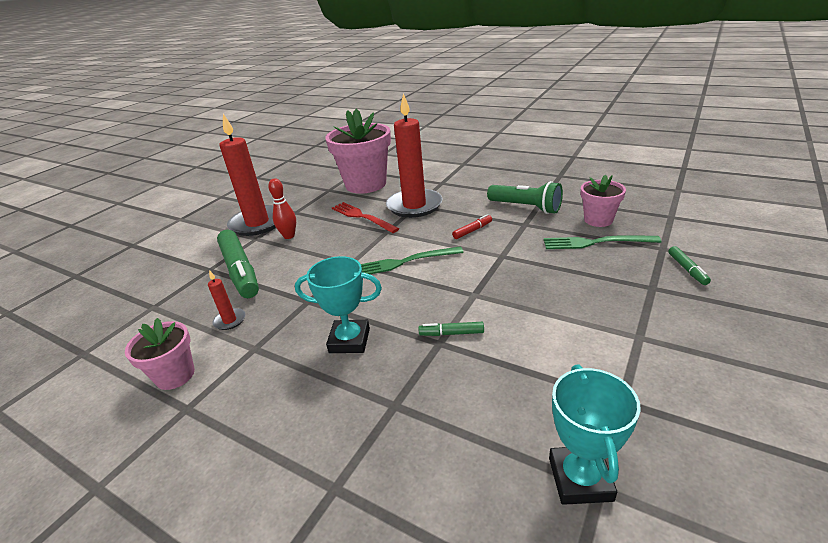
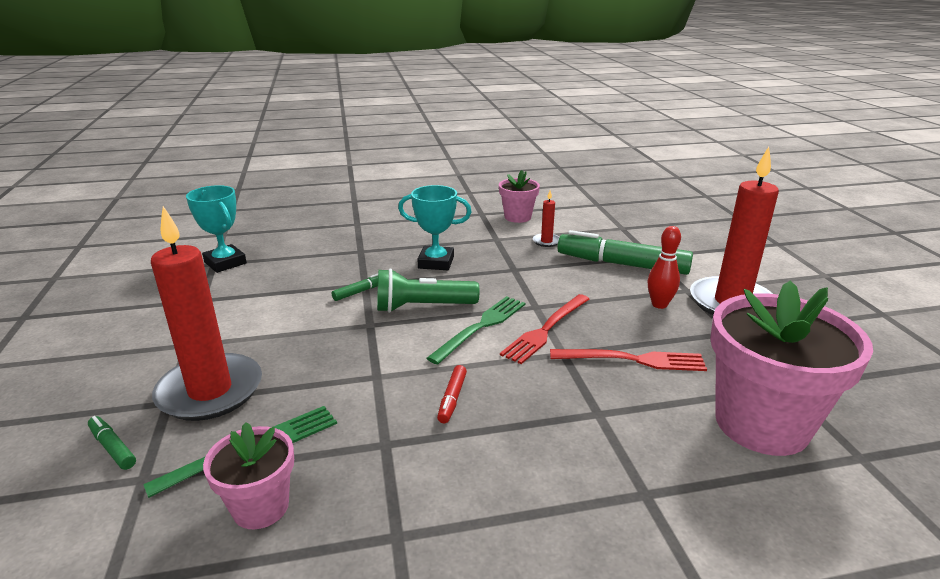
camera: 135 degrees right, 5 degrees down
turquoise trophy [295,256,382,353] -> turquoise trophy turned 45 degrees clockwise [398,185,472,270]
red candle [386,93,443,218] -> red candle moved to [151,206,262,421]
green flashlight [487,181,563,214] -> green flashlight moved to [377,268,479,313]
none -> red fork [500,294,590,364]

